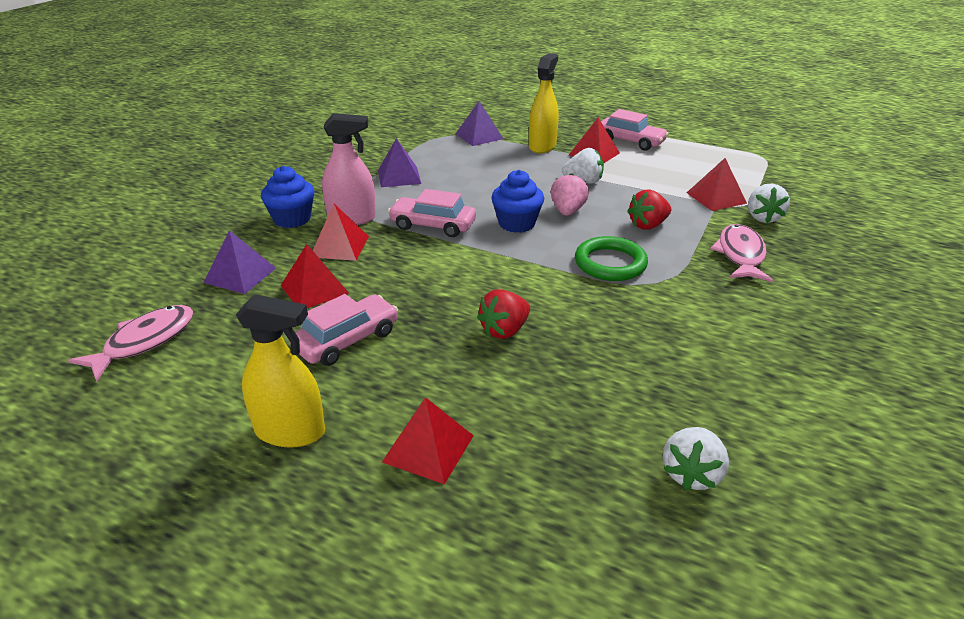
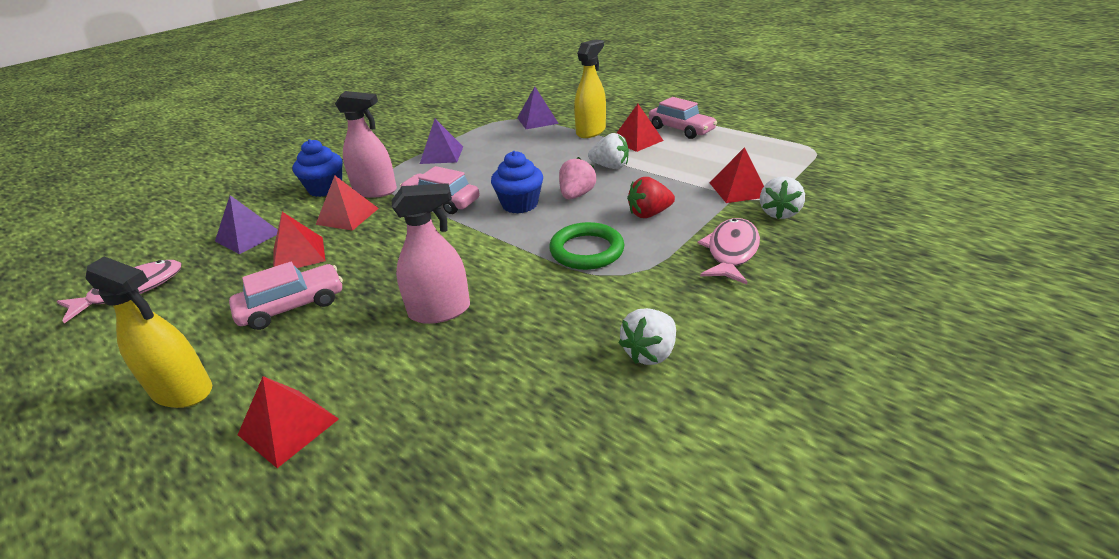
camera: 15 degrees right, 0 degrees up
red strawberry [477,289,530,339] -> pink spray bottle [392,183,470,324]
white strawberry [663,427,729,490] -> white strawberry moved to [619,308,676,365]

